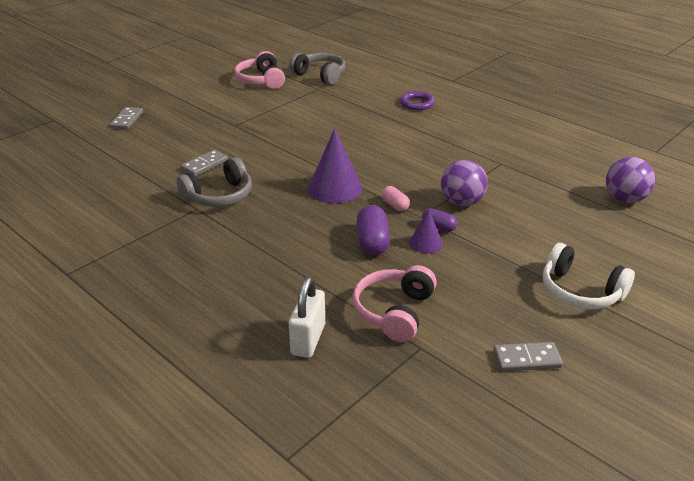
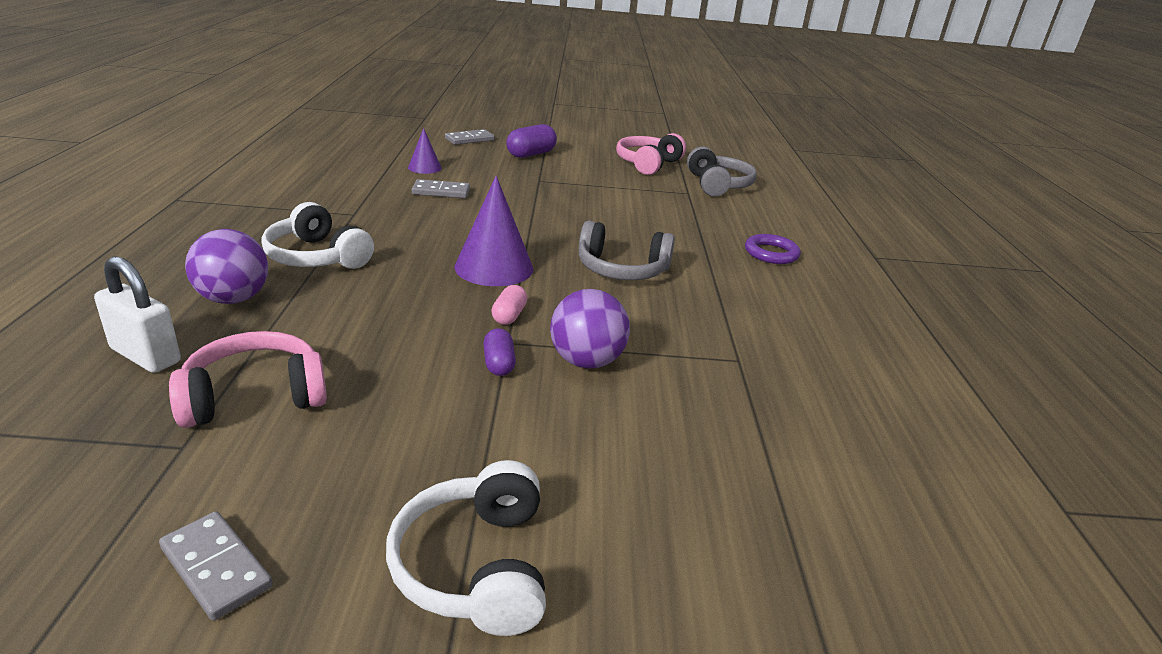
camera: 45 degrees right, 5 degrees down
grey headphones [177,157,252,207] -> grey headphones moved to [579,221,675,280]
white padlock [289,276,325,358] -> white padlock turned 60 degrees clockwise [94,256,181,373]
purple capsule [357,205,390,255] -> purple capsule moved to [506,124,557,158]
purple cone [409,209,443,254] -> purple cone moved to [408,128,442,174]
purple ball [606,157,655,203] -> purple ball moved to [185,229,268,304]
none -> white headphones [261,202,374,269]

